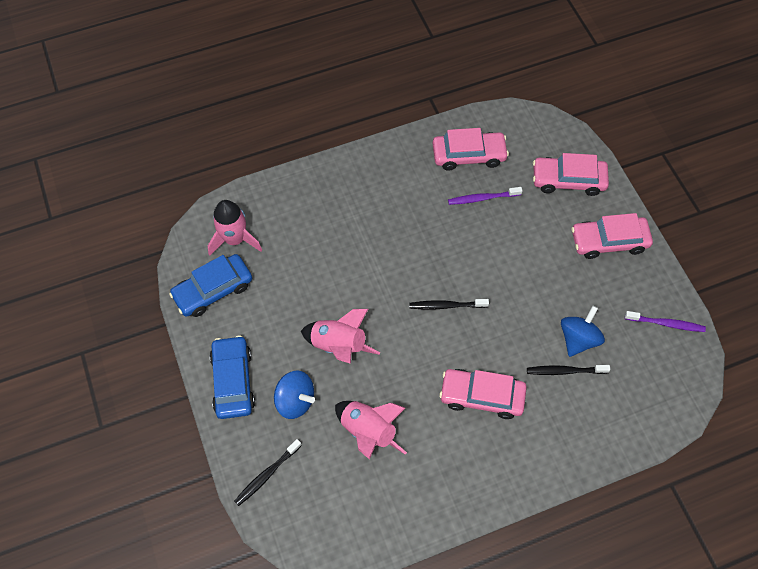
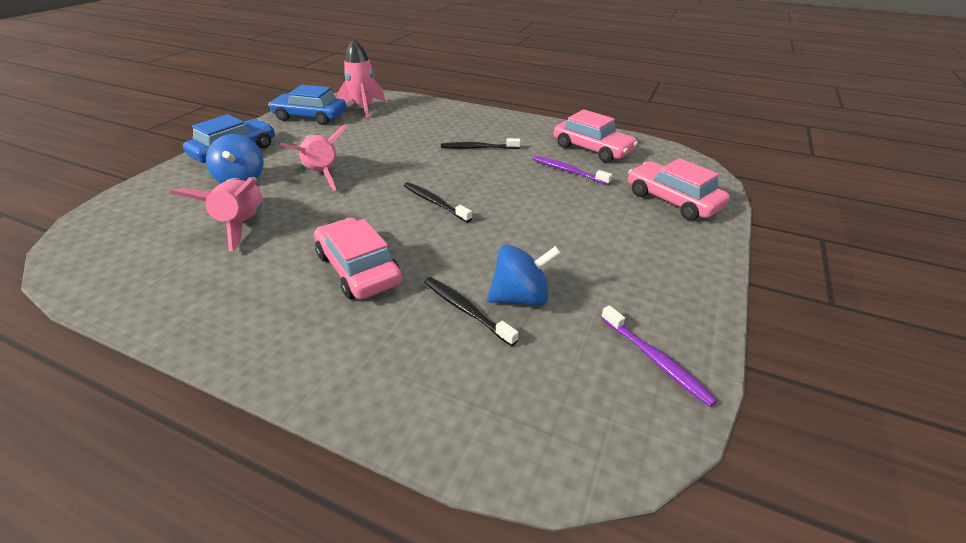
camera: 45 degrees right, 25 degrees down
black toothbrush [234,439,302,506] -> black toothbrush moved to [441,138,520,149]
pink car [572,213,653,259] -> none

